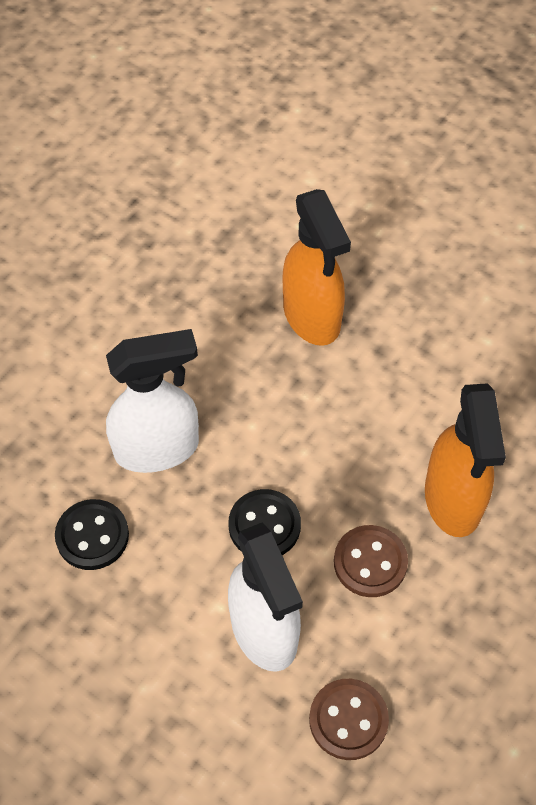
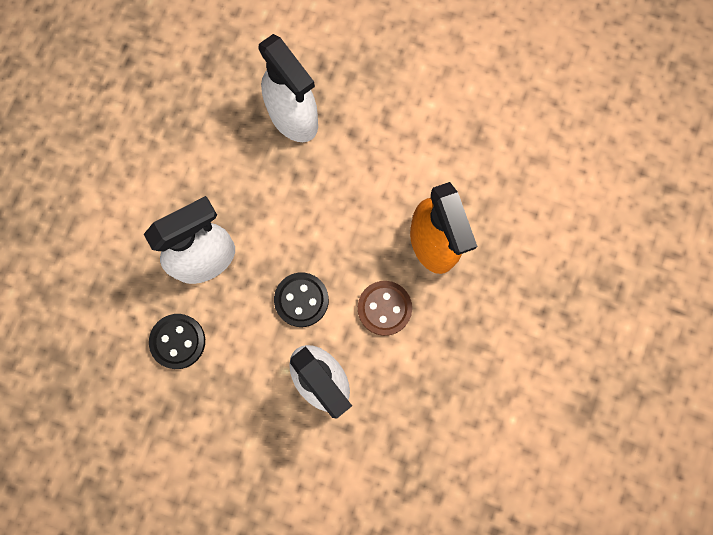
camera: 15 degrees left, 20 degrees up
orange spray bottle [283,189,351,346] -> white spray bottle [259,34,318,142]
brown button [309,679,389,760] -> none

